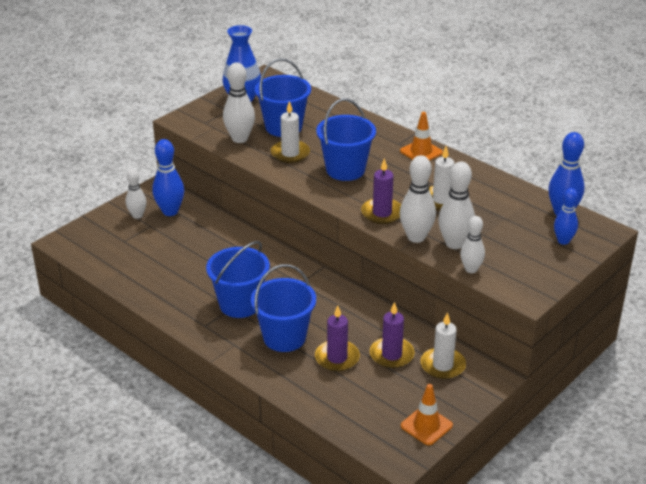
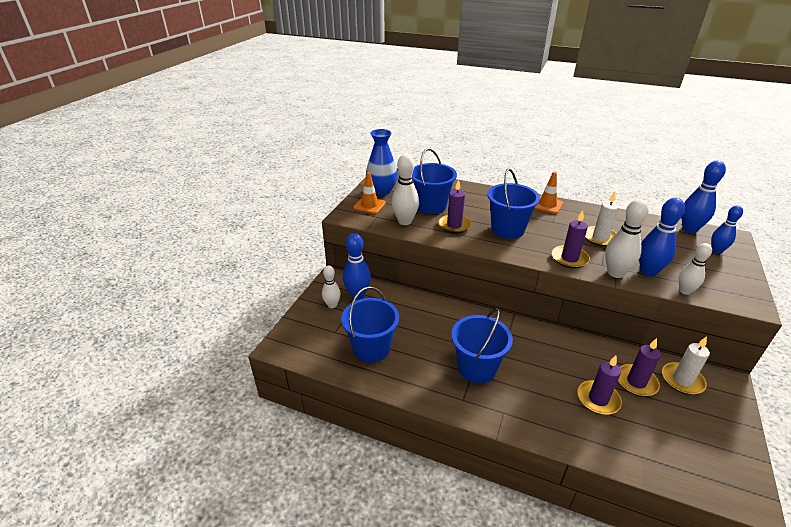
camera: 20 degrees left, 0 degrees up
blue bucket [251,264,316,352] -> blue bucket moved to [341,287,399,363]
white candle [271,101,310,163] -> purple candle [438,179,472,234]
orange traffic cone [401,384,453,445] -> orange traffic cone moved to [353,172,386,214]
white bowling pin [438,161,475,249] -> blue bowling pin [639,198,685,277]

